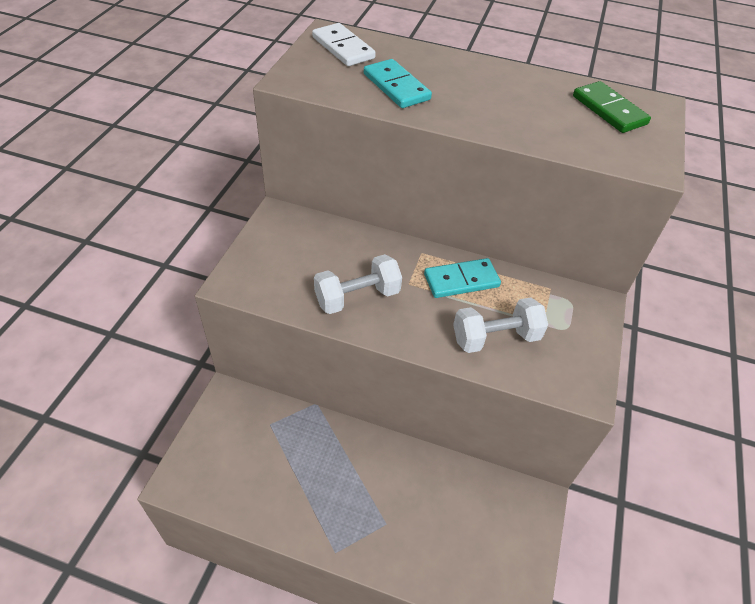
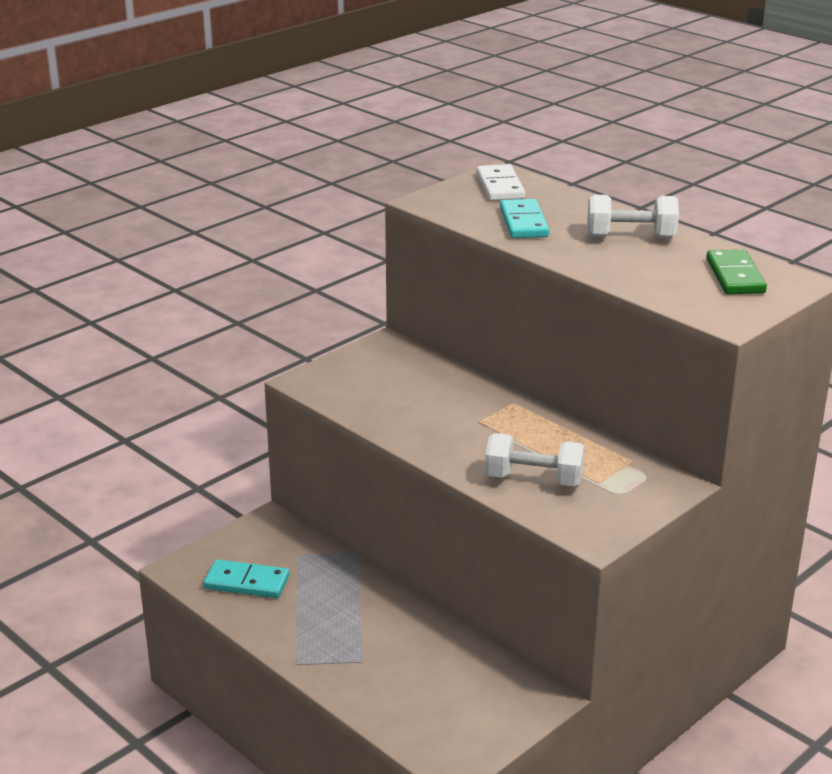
camera: 30 degrees right, 20 degrees down
white dumbbell [314,254,402,314] -> white dumbbell moved to [587,195,679,238]
turquoise domino [424,258,501,298] -> turquoise domino moved to [204,559,289,598]

